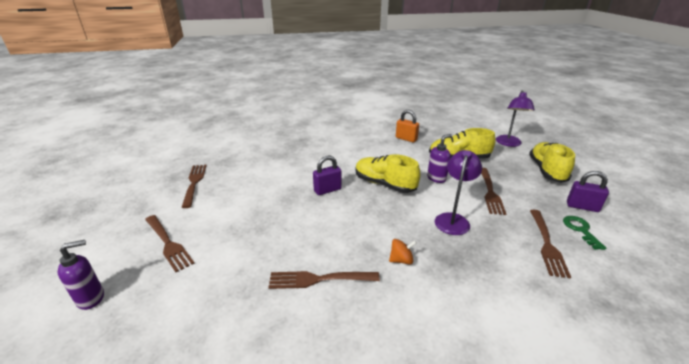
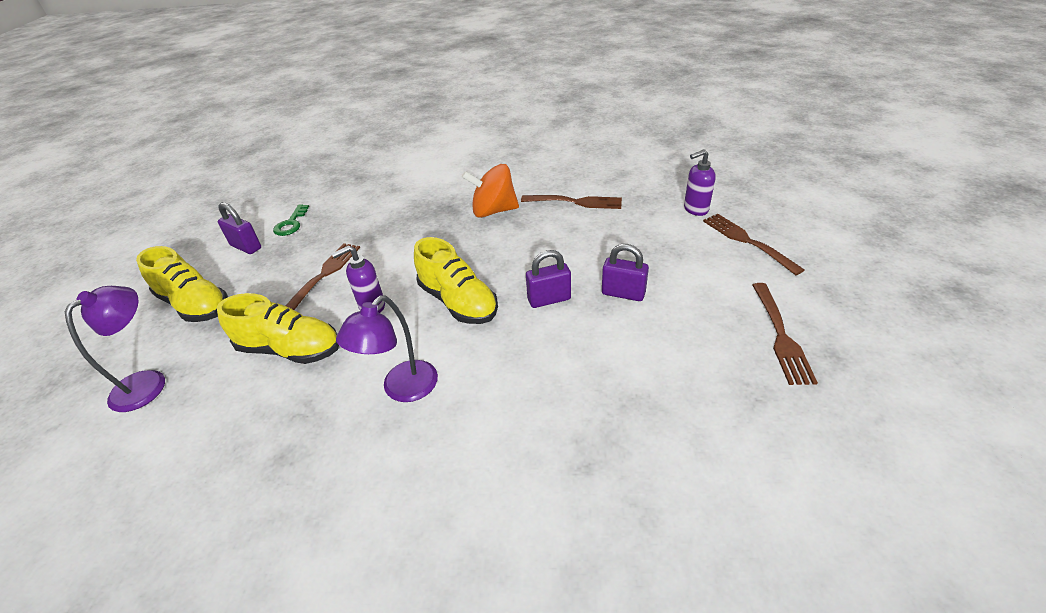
camera: 165 degrees left, 10 degrees up
purple soap dispenser [58,240,104,310] -> purple soap dispenser moved to [684,149,716,216]
orange spinning top [389,239,416,265] -> orange spinning top [462,164,519,218], size x1.99
orange padlock [396,110,419,142] -> none
purple lamp [435,150,482,235] -> purple lamp moved to [336,296,438,402]
yellow shoe [529,142,575,183] -> yellow shoe turned 75 degrees counterclockwise [136,246,228,322]
brown fork [530,210,571,279] -> none
none -> purple padlock [602,244,649,301]

